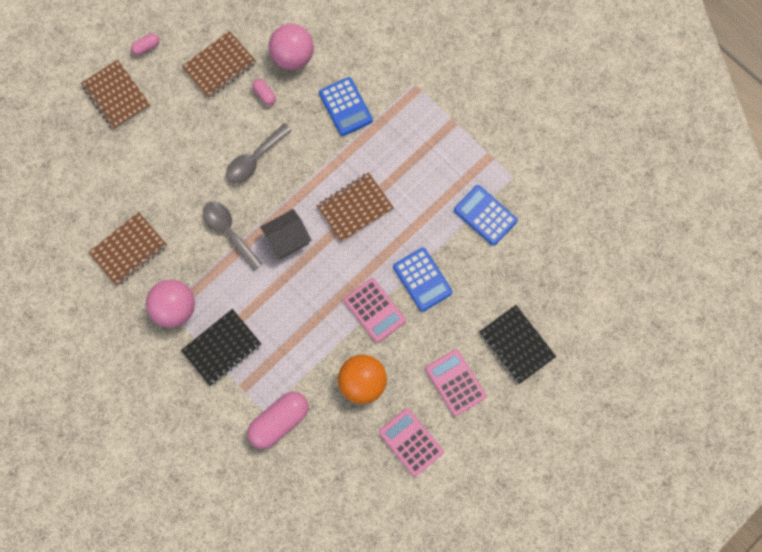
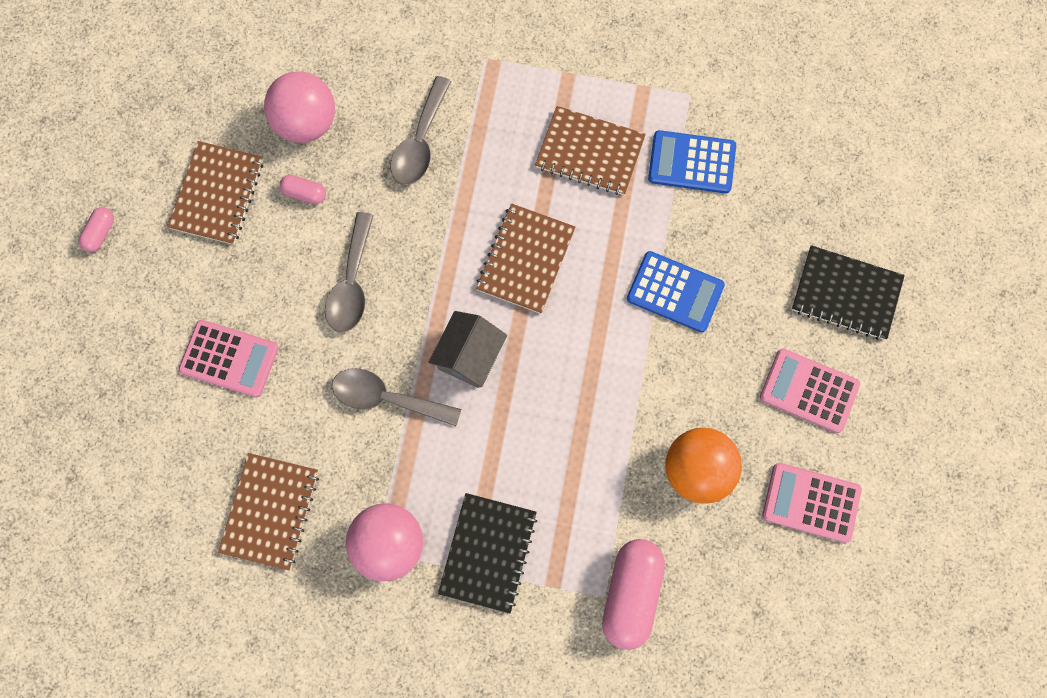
camera: 35 degrees left, 0 degrees up
brown notebook [81,60,151,130] -> brown notebook moved to [535,106,646,195]
blue calculator [319,77,373,136] -> grey spoon [390,76,452,185]
pink calculator [344,278,406,343] -> pink calculator moved to [179,320,279,398]

